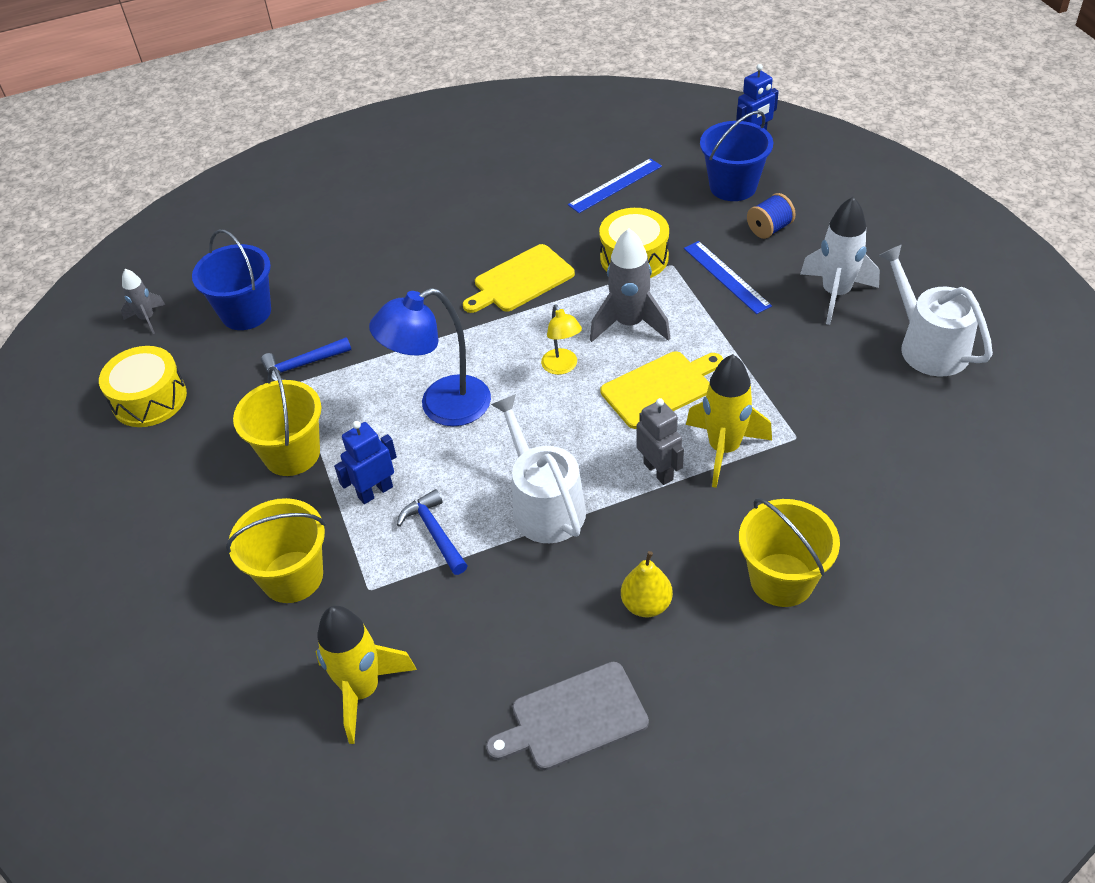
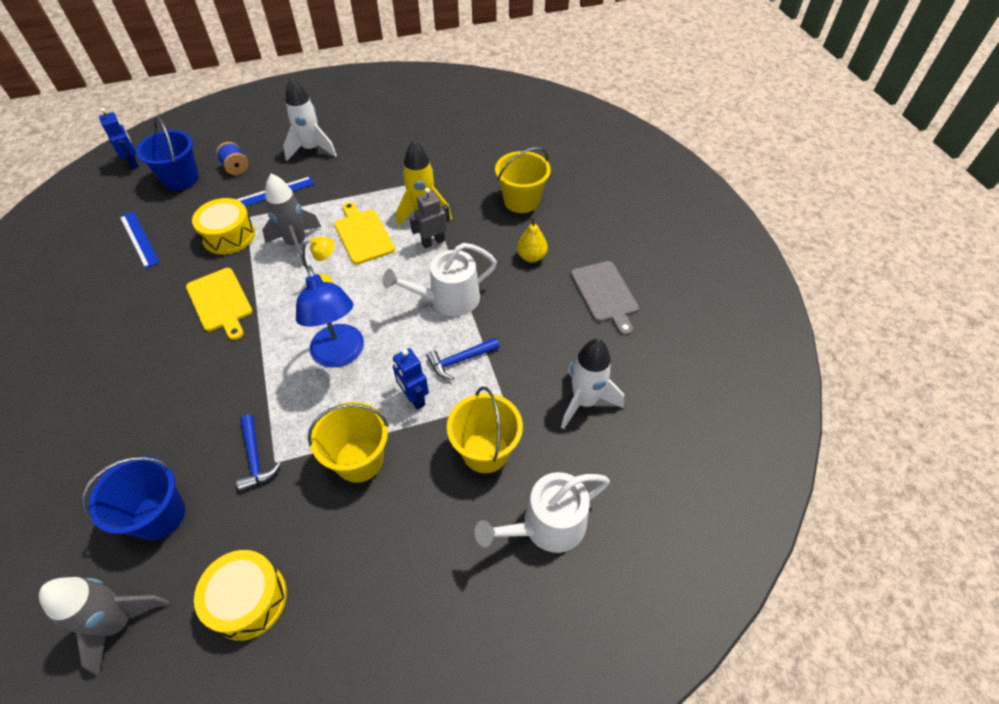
camera: 90 degrees left, 5 degrees up
grey rocket [121,269,165,334] -> grey rocket [39,577,170,676], size x1.77
yellow rocket [316,606,417,744] -> white rocket [561,339,624,429]
white watering can [878,244,993,376] -> white watering can moved to [475,472,610,553]

